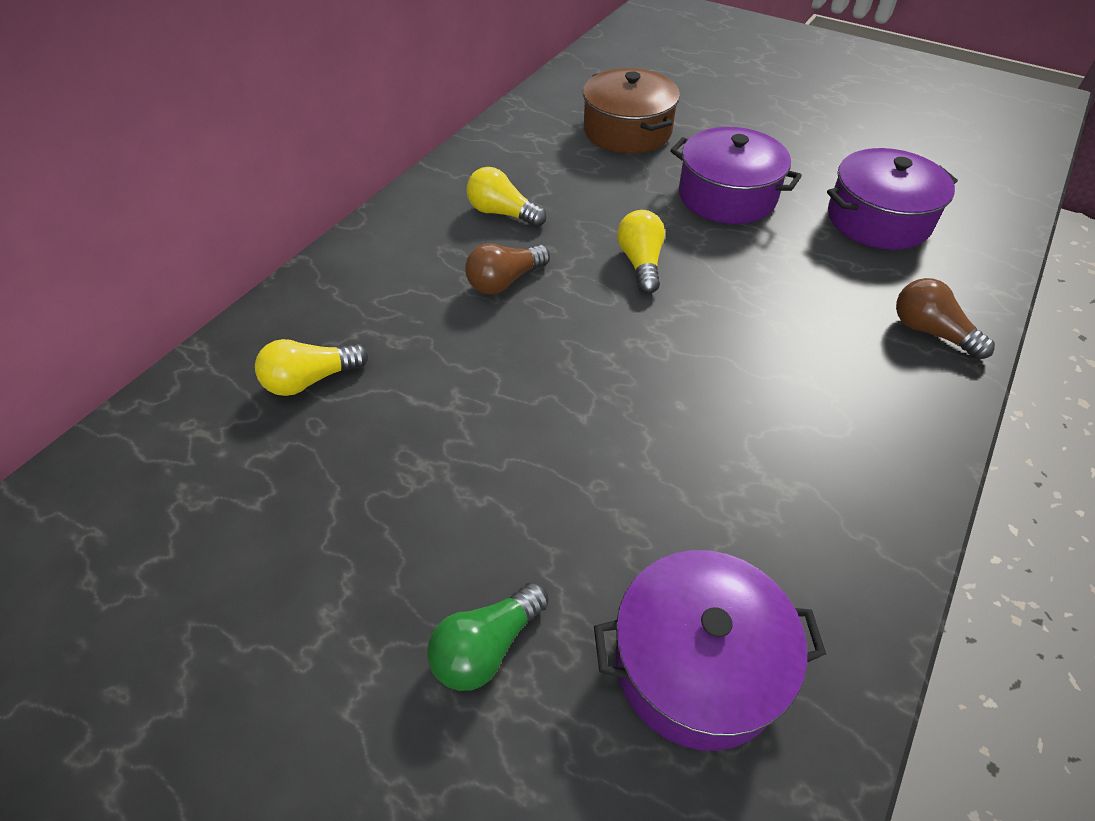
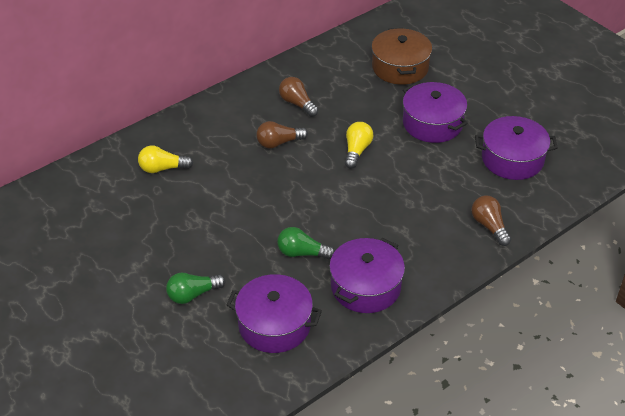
camera: 20 degrees right, 5 degrees down
yellow light bulb [466,167,547,227] -> brown light bulb [279,77,319,117]
none -> green light bulb [277,227,335,259]
none -> purple pot [329,238,405,313]

